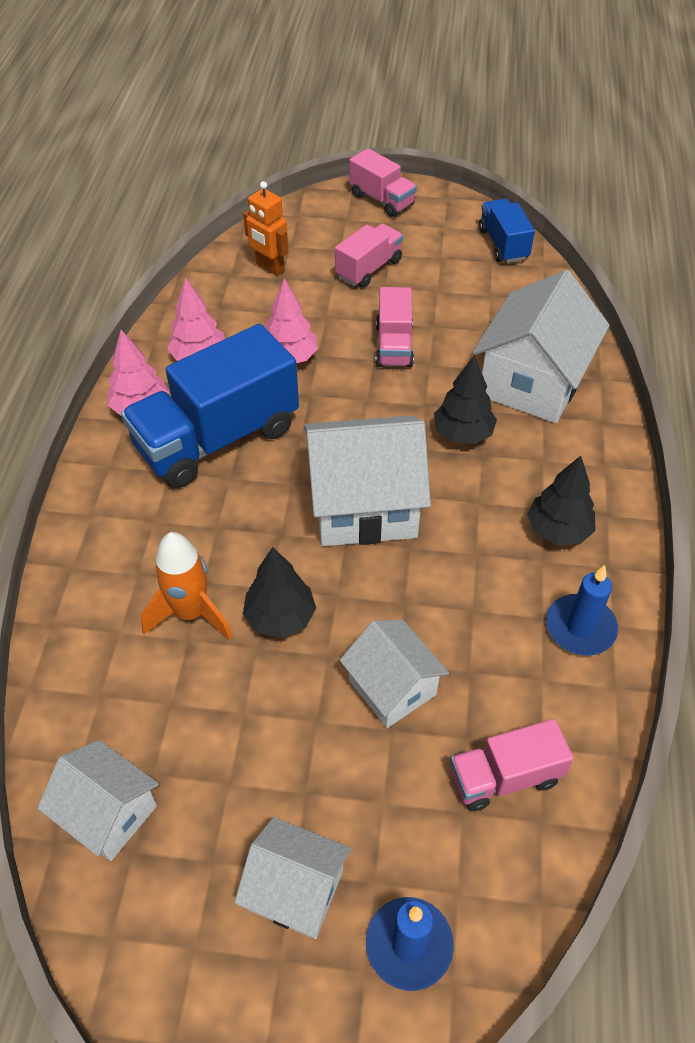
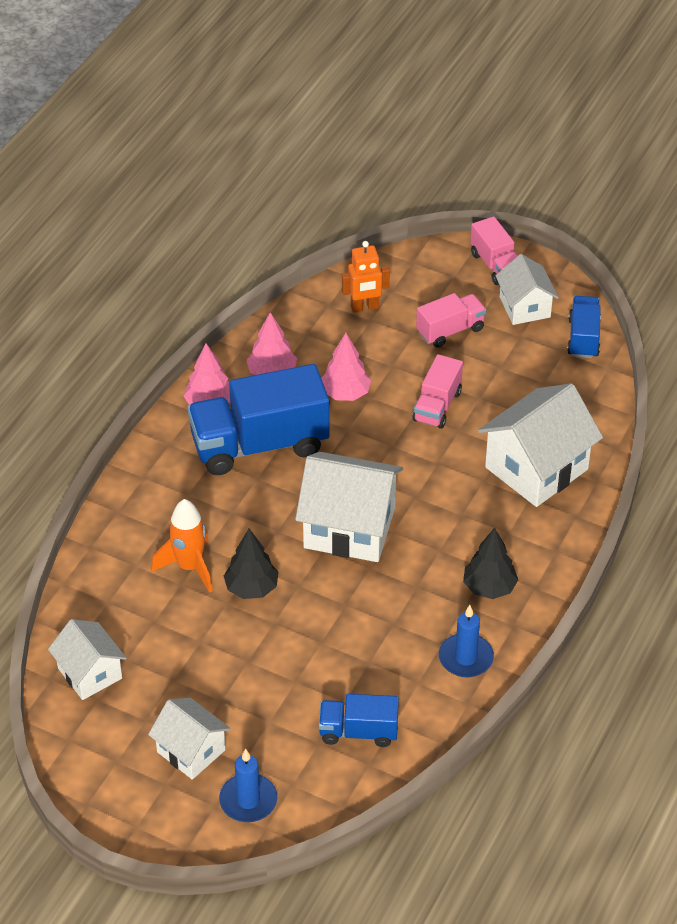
camera: 20 degrees right, 5 degrees down
orange robot [243,181,288,276] -> orange robot turned 75 degrees counterclockwise [342,241,390,313]
white house [340,620,449,728] -> white house moved to [495,254,559,325]
black tree [434,355,497,444] -> none
pink truck [450,719,573,811] -> blue truck [319,694,399,747]

